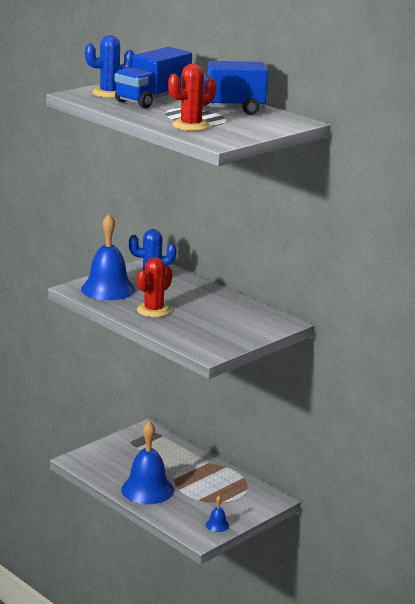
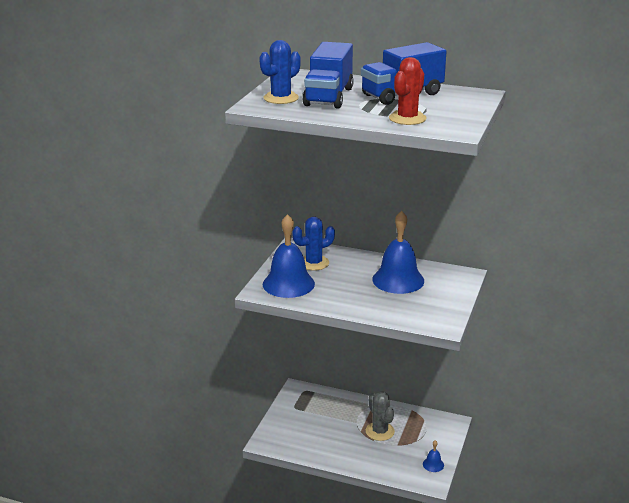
camera: 25 degrees left, 5 degrees up
blue bell [121,421,174,504] -> blue bell moved to [372,211,424,294]
red cactus [137,257,172,317] -> none
none -> grey cactus [366,391,395,441]

